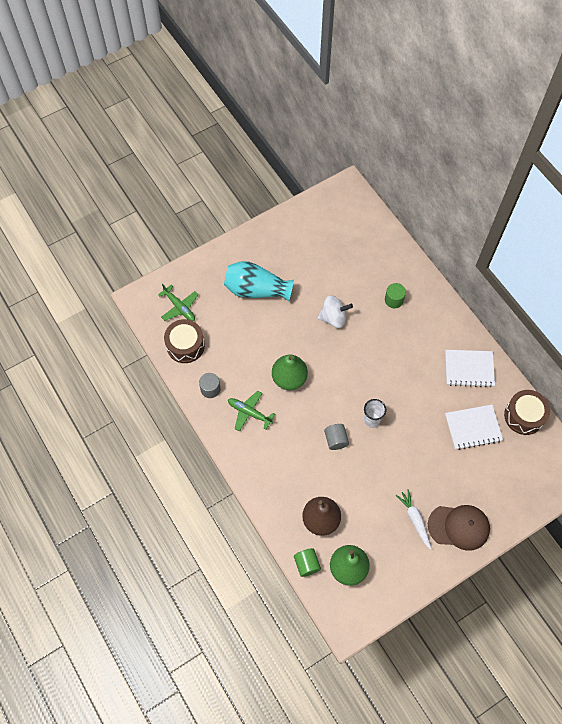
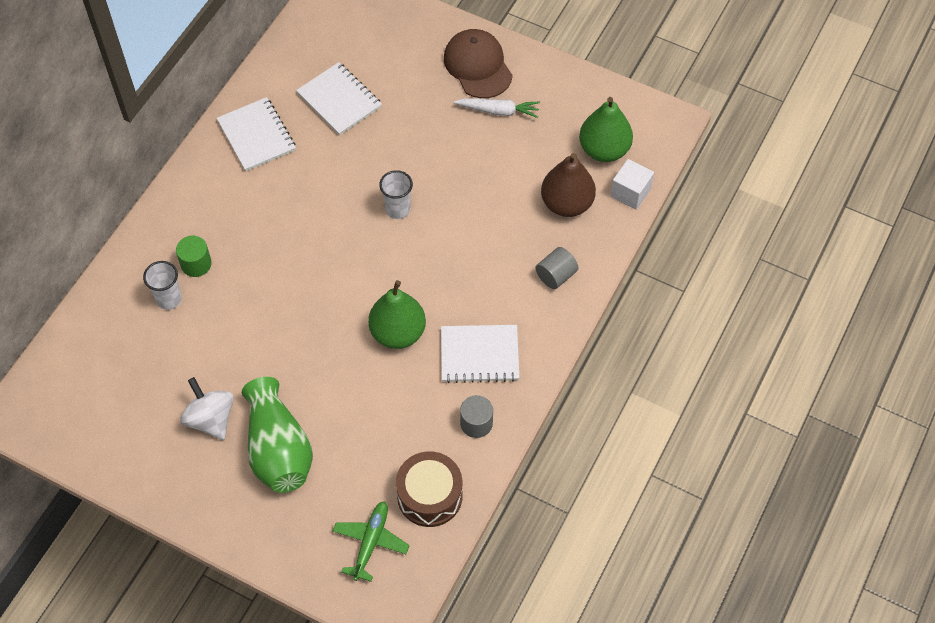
camera: 120 degrees left, 5 degrees down
turquoise vase [224,261,294,301] -> green vase [242,377,313,493]
green plane [228,391,275,431] -> white notebook [441,325,519,383]
green cylinder [294,548,321,577] -> white cube [610,159,654,210]
white spinning top [317,295,353,328] -> white spinning top moved to [180,377,234,440]
grey cylinder [324,424,349,450] -> grey cylinder moved to [535,247,578,289]
white carrot [396,489,431,550] -> white carrot turned 120 degrees counterclockwise [454,98,540,118]
brown drum [504,390,550,435] -> none
none -> white cup [143,261,182,310]

